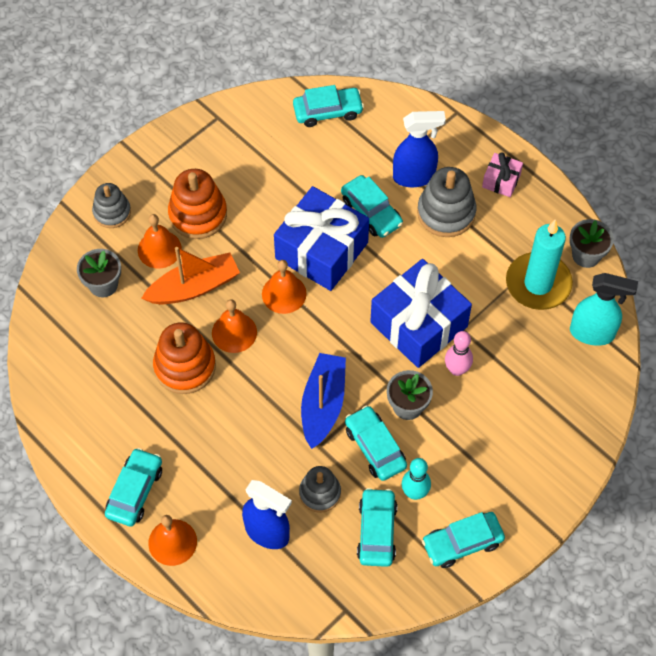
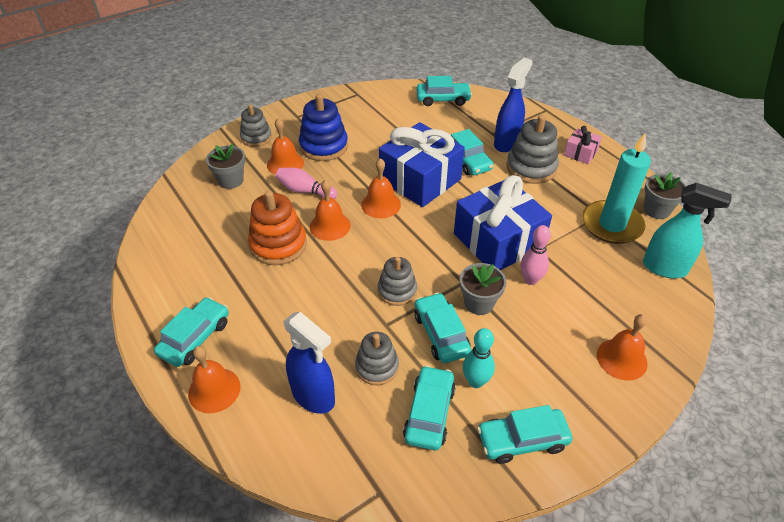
camera: 10 degrees right, 15 degrees down
orange boat [141,247,240,305] -> pink bowling pin [276,168,337,199]
orange stacking toy [168,169,227,239] -> blue stacking toy [299,94,348,161]
blue boat [301,353,346,449] -> grey stacking toy [378,257,417,306]
blue spray bottle [393,111,446,187] -> blue spray bottle turned 60 degrees counterclockwise [494,58,533,152]
none -> orange bell [597,314,648,380]

